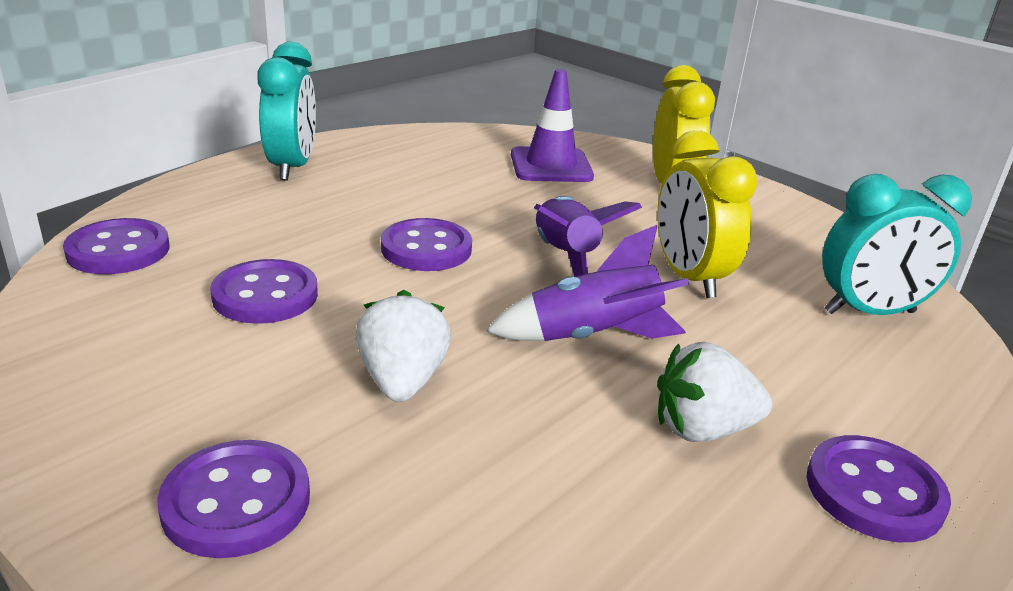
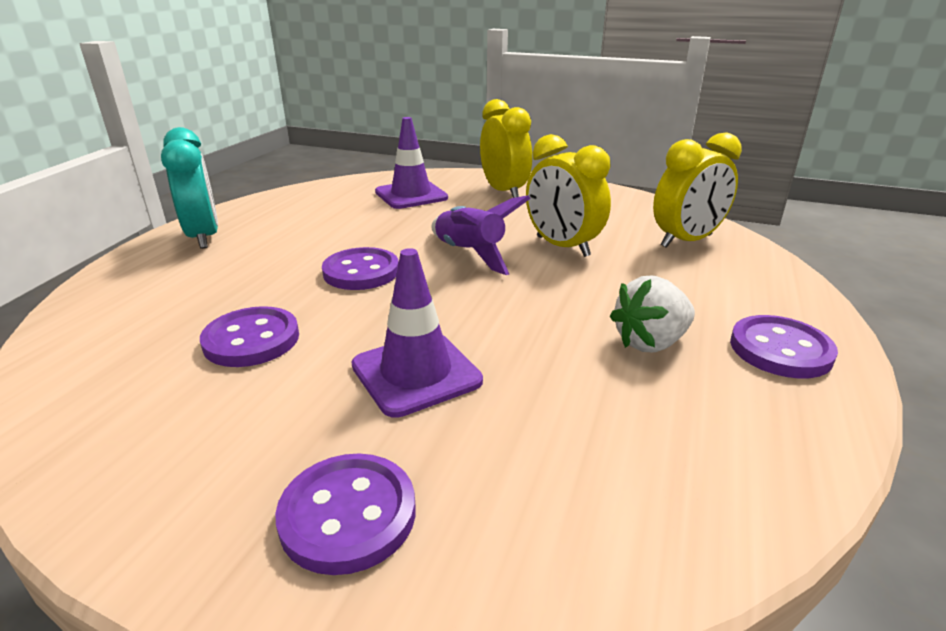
camera: 20 degrees left, 0 degrees up
purple button [63,218,169,274] -> none
white strawberry [355,290,451,402] -> purple traffic cone [351,248,483,418]
purple rocket [486,225,690,341] -> none
turquoise clock [822,174,972,315] -> yellow clock [653,133,742,248]

